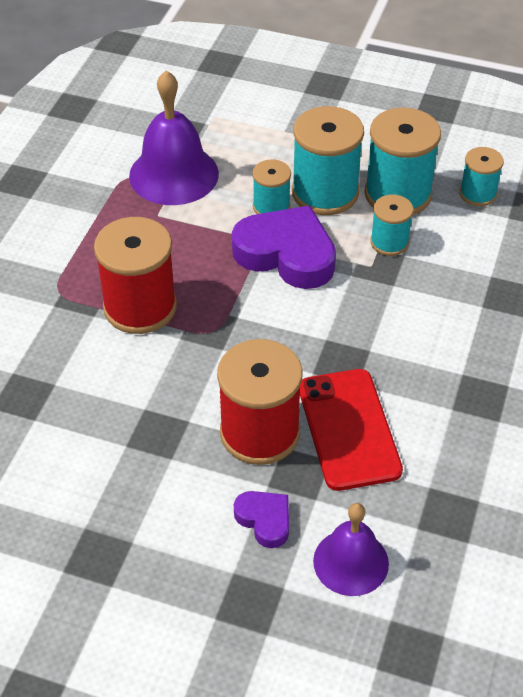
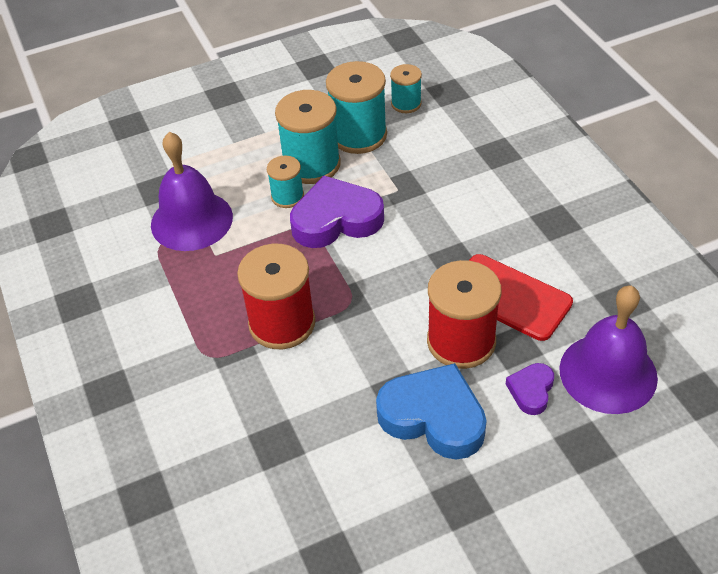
camera: 40 degrees left, 0 degrees up
purple heart [234,491,289,548] -> purple heart turned 75 degrees counterclockwise [506,363,554,415]
purple bell [313,503,389,596] -> purple bell [559,285,658,414], size x1.56
turquoise spool [370,195,414,256] -> none
none -> blue heart [376,363,487,459]

